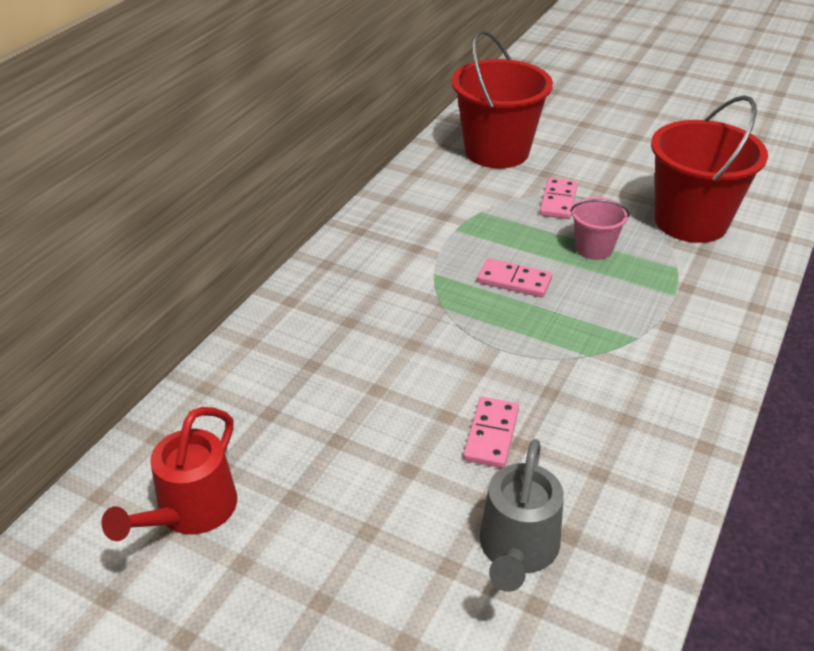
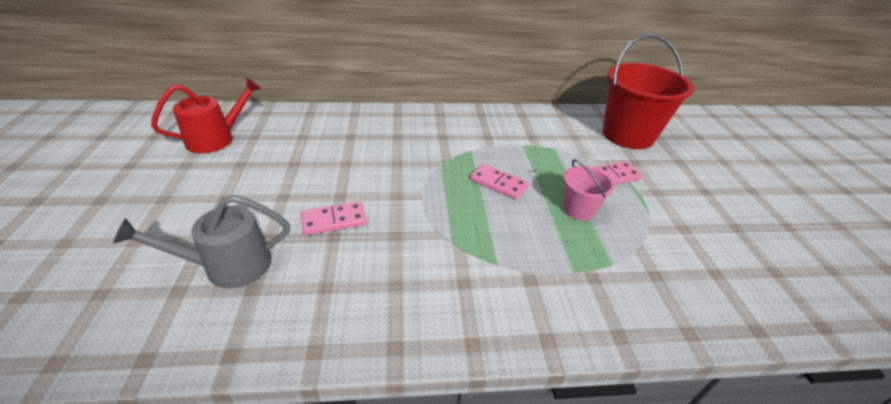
camera: 55 degrees right, 0 degrees up
red watering can [101,407,237,541] -> red watering can turned 150 degrees clockwise [151,77,262,153]
pink domino [477,258,552,297] -> pink domino turned 45 degrees counterclockwise [470,164,529,200]
red bucket [651,95,768,243] -> none

